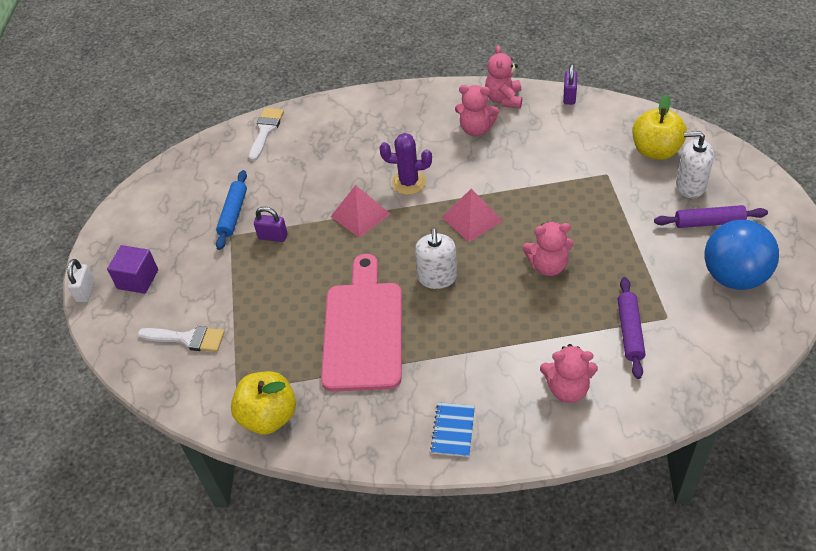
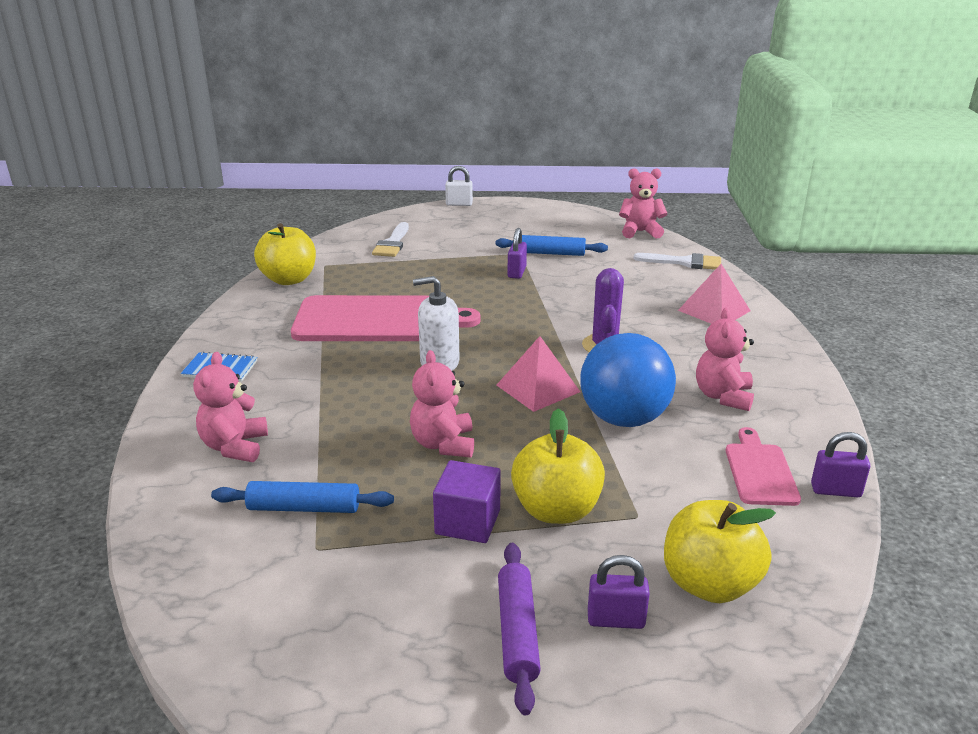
camera: 85 degrees right, 20 degrees down
purple cube [107,245,158,294] -> purple cube moved to [433,460,501,543]
pink pyramid [330,185,390,238] -> pink pyramid moved to [678,264,750,324]
pink teddy bear [485,45,522,109] -> pink teddy bear moved to [619,168,667,238]
purple rolling pin [618,277,645,379] -> blue rolling pin [211,481,394,513]
white soap dispenser [676,131,714,198] -> purple padlock [588,555,650,629]
blue ball [705,220,779,290] -> blue ball moved to [580,333,676,427]
none -> yellow apple [511,408,605,524]
none -> pink cutting board [726,427,801,506]

